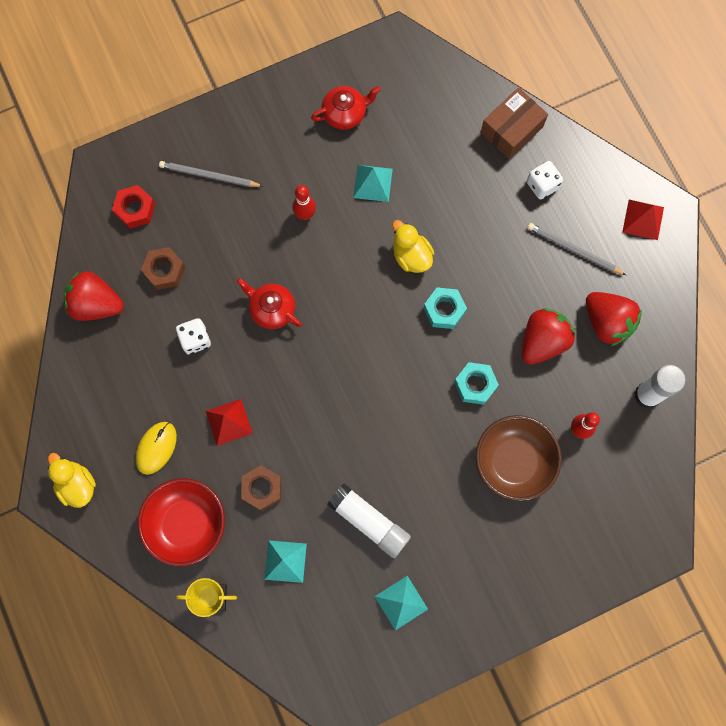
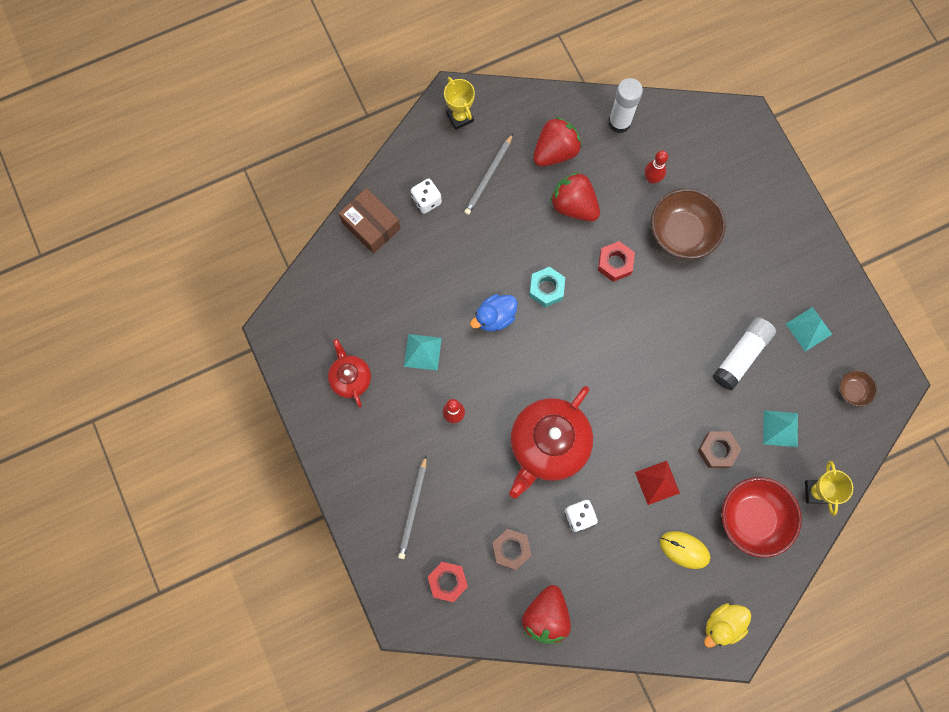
camera: 90 degrees left, 0 degrees up
red teapot [237,278,302,329] -> red teapot [509,386,593,499], size x1.87
yellow duck [393,220,434,273] -> blue duck [470,294,518,331]
turquoise nut [454,362,499,405] -> red nut [598,241,635,282]
red pyramid [622,200,664,240] -> yellow trophy [444,77,475,130]
none -> brown bowl [839,370,877,407]

